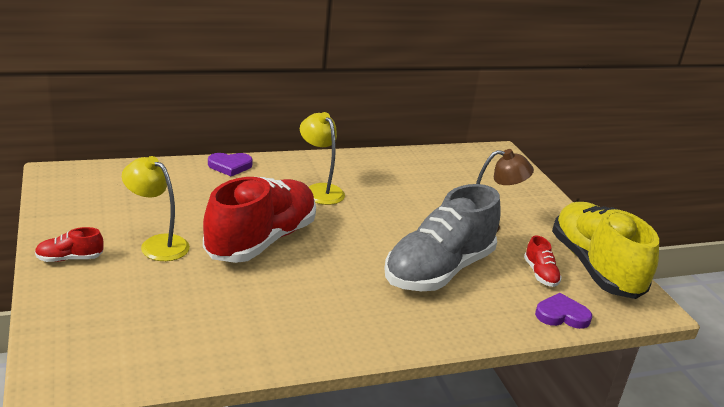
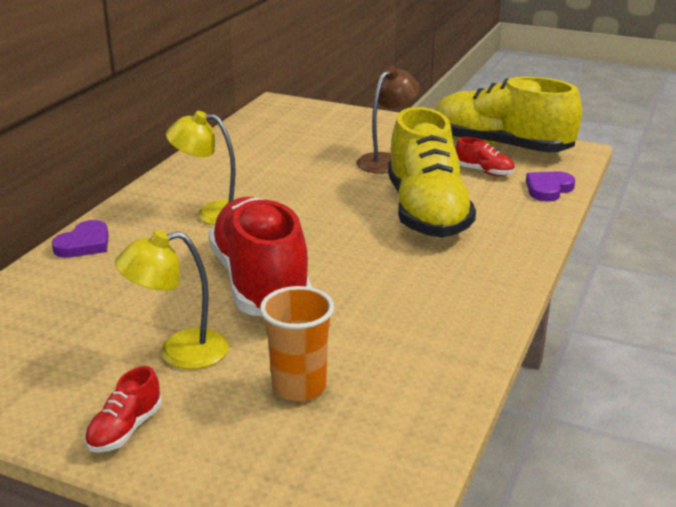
camera: 45 degrees left, 0 degrees up
grey shoe [384,184,501,291] -> yellow shoe [388,107,476,238]
none -> orange cup [260,286,334,401]

